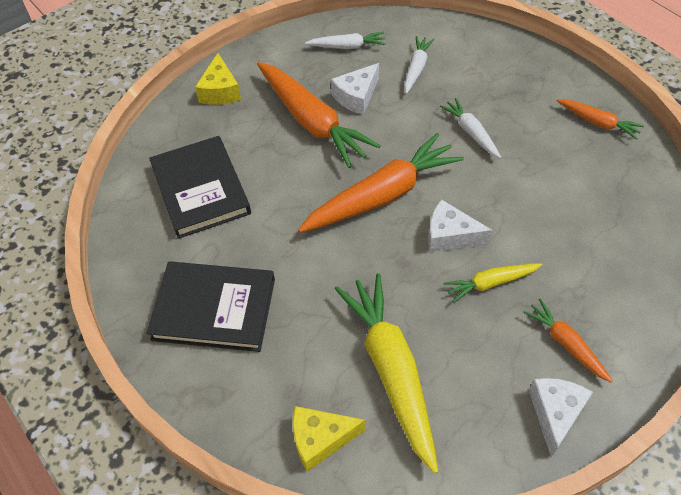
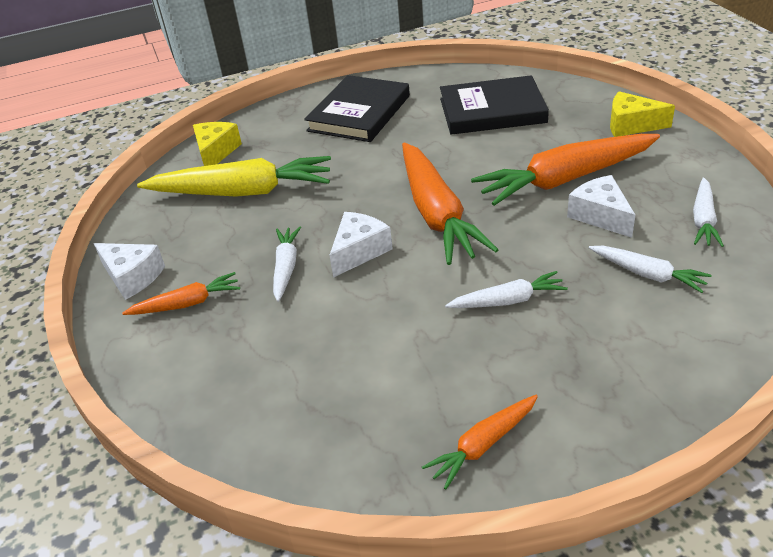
camera: 110 degrees right, 15 degrees down
yellow carrot [444,263,542,303] -> white carrot [273,227,301,302]

